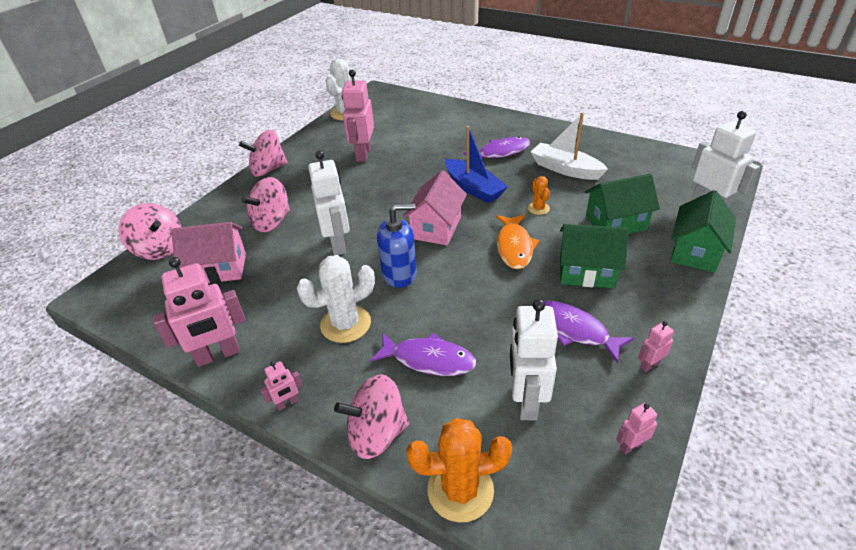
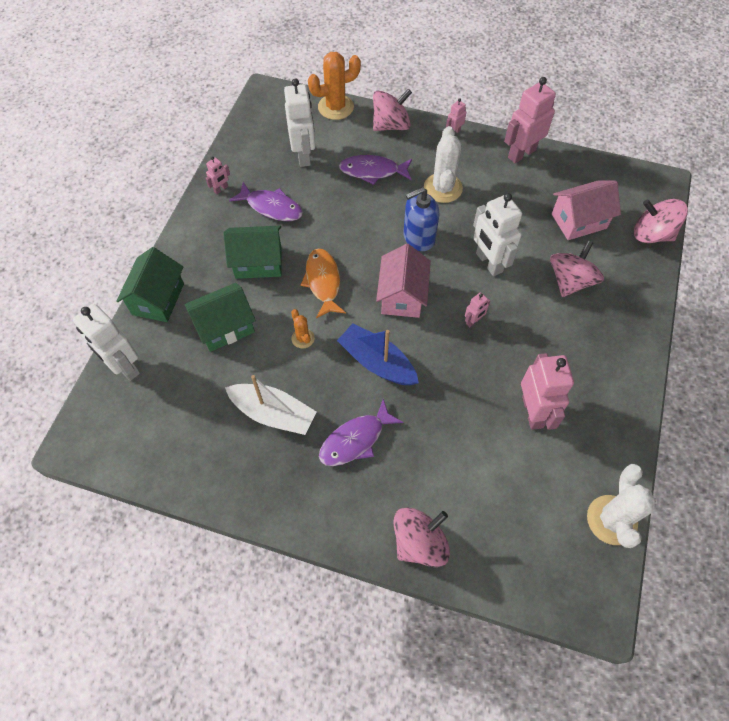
camera: 165 degrees right, 20 degrees up
pink spinning top [239,130,288,177] -> pink spinning top moved to [393,507,450,567]
white cactus [297,255,375,343] -> white cactus turned 45 degrees counterclockwise [424,126,463,203]
pink robot [616,403,657,454] -> pink robot moved to [465,292,490,327]

